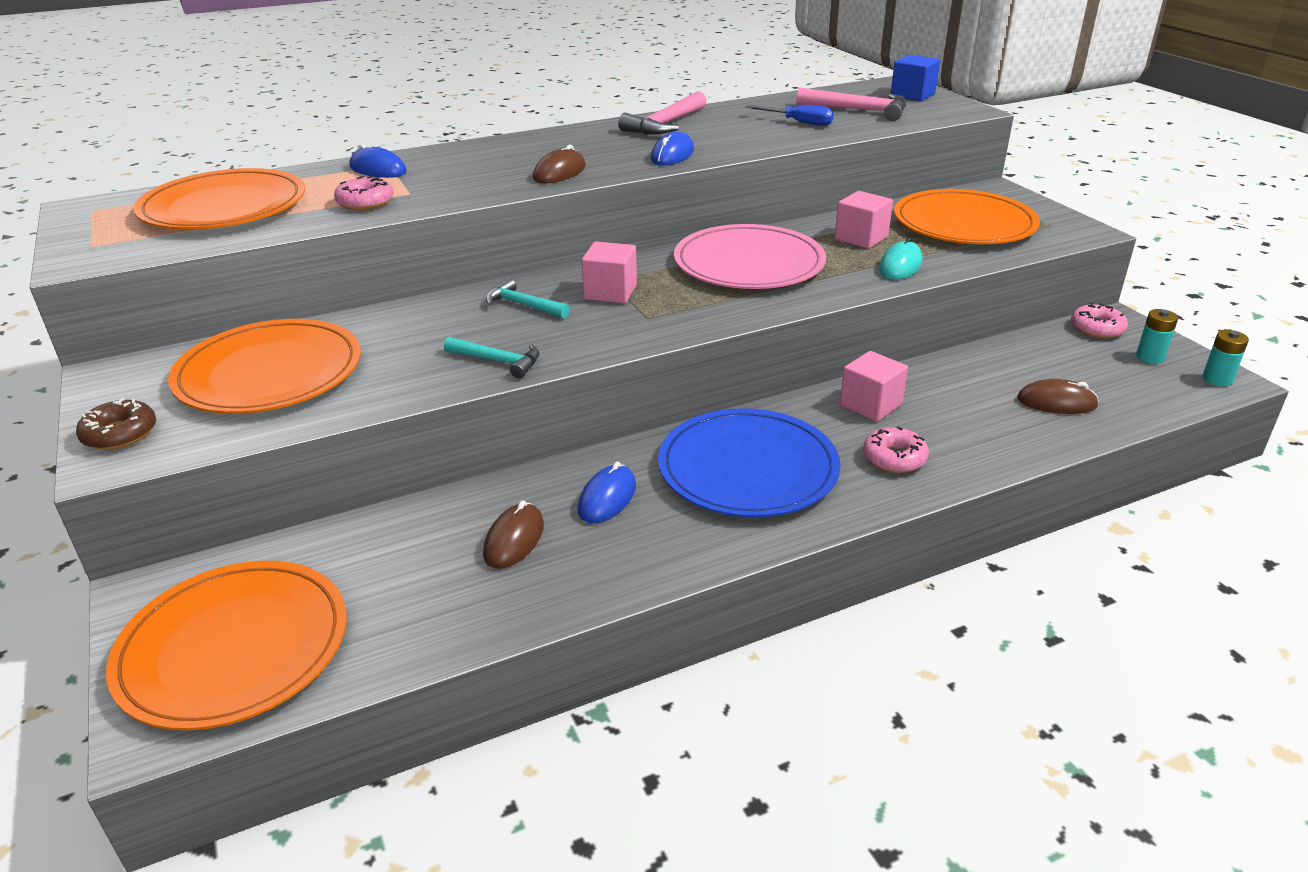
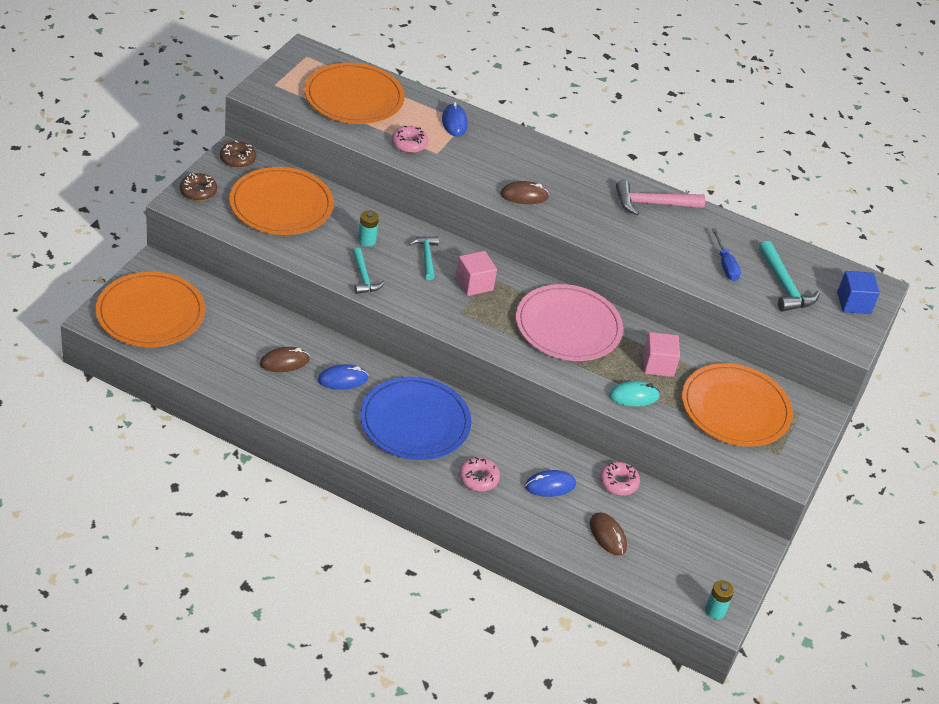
camera: 45 degrees right, 10 degrees up
blue mouse [651,132,694,165] -> blue mouse moved to [525,470,576,497]
pink hammer [796,88,906,121] -> turquoise hammer [759,241,820,312]
pink cube [840,351,908,422] -> none
pink donut [1071,303,1128,338] -> pink donut moved to [600,462,640,495]
turquoise battery [1136,309,1178,364] -> turquoise battery moved to [358,210,379,247]
none -> brown donut [220,141,256,168]

